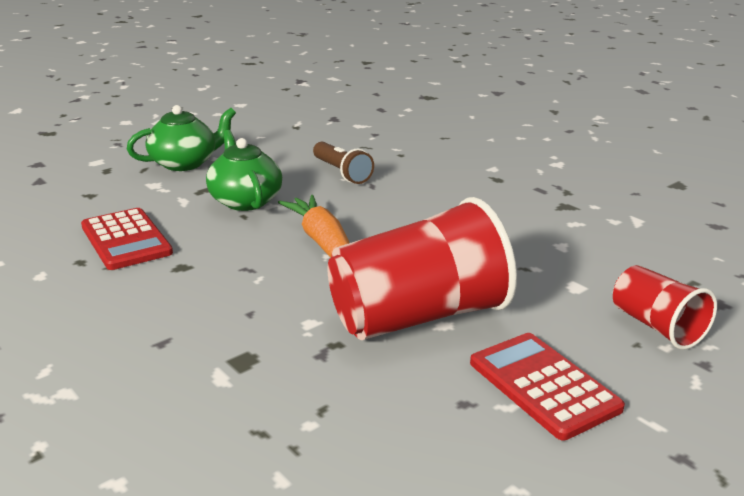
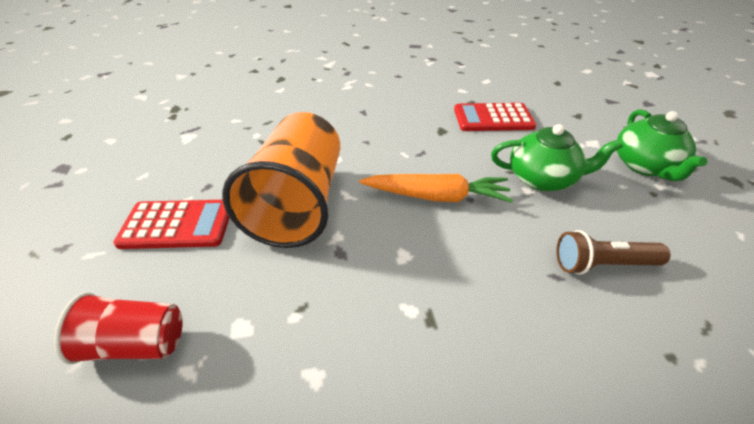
camera: 120 degrees right, 15 degrees up
red cup [327,197,517,340] -> orange cup [222,112,340,248]

